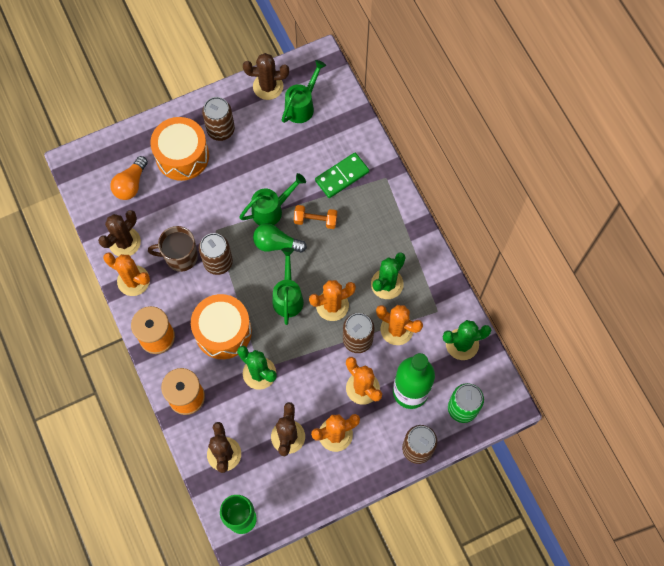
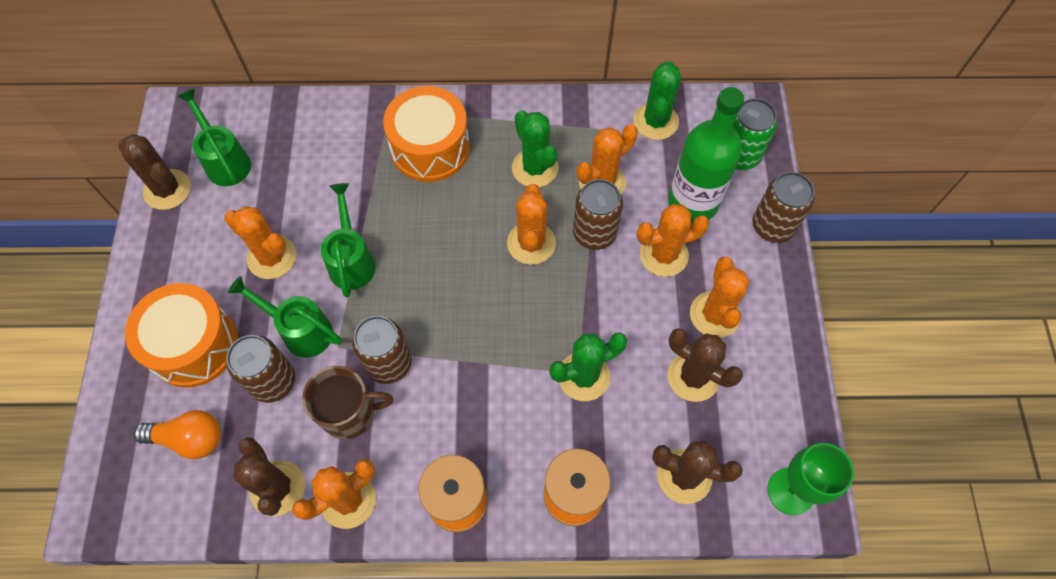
camera: 65 degrees left, 5 degrees down
orange light bulb [110,156,148,200] -> orange light bulb turned 45 degrees counterclockwise [134,410,221,459]
brown mug [148,226,198,272] -> brown mug turned 120 degrees counterclockwise [302,366,393,439]
orange drum [191,294,252,359] -> orange drum moved to [383,86,470,182]
brown can [202,97,235,141] -> brown can moved to [226,335,295,403]
brown cactus [243,53,289,100] -> brown cactus turned 75 degrees counterclockwise [118,134,191,210]
green light bulb [253,223,307,253] -> none
green watering can [272,248,304,325] -> green watering can moved to [228,276,342,358]
orange dumbbell [294,205,337,229] -> none
green domino [315,153,369,198] -> none
none -> orange cactus [224,206,296,279]

